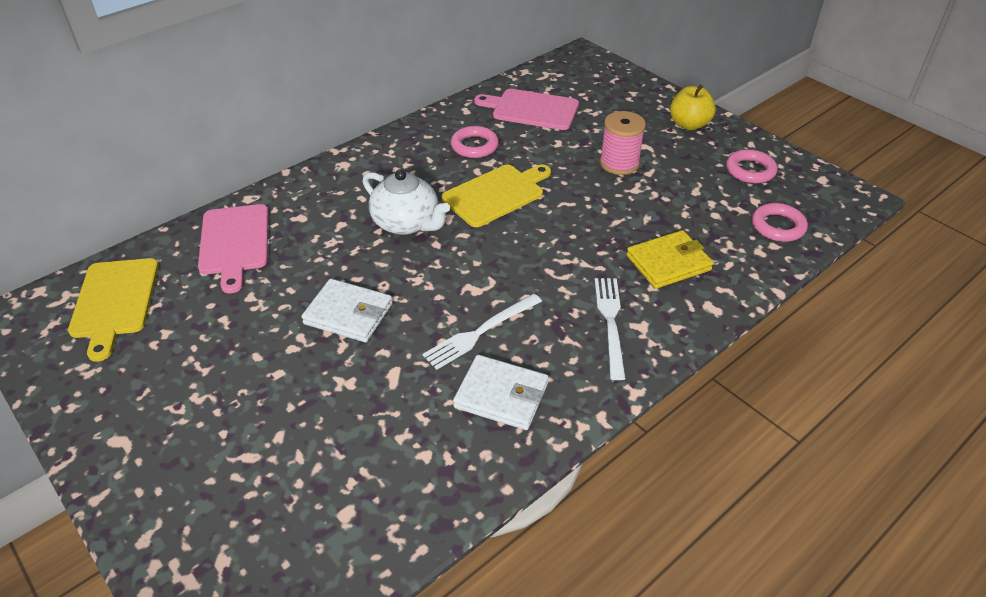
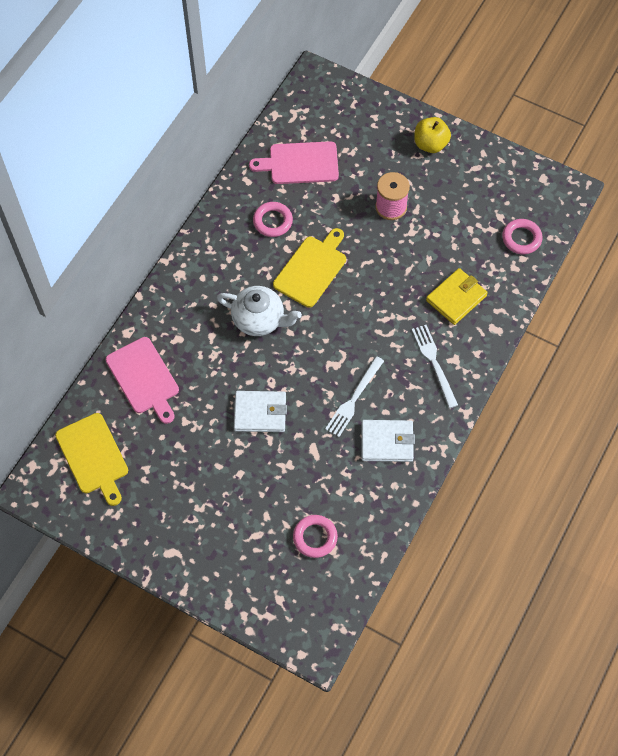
camera: 20 degrees left, 20 degrees up
pink ring [726,149,777,184] -> pink ring moved to [293,515,338,558]

